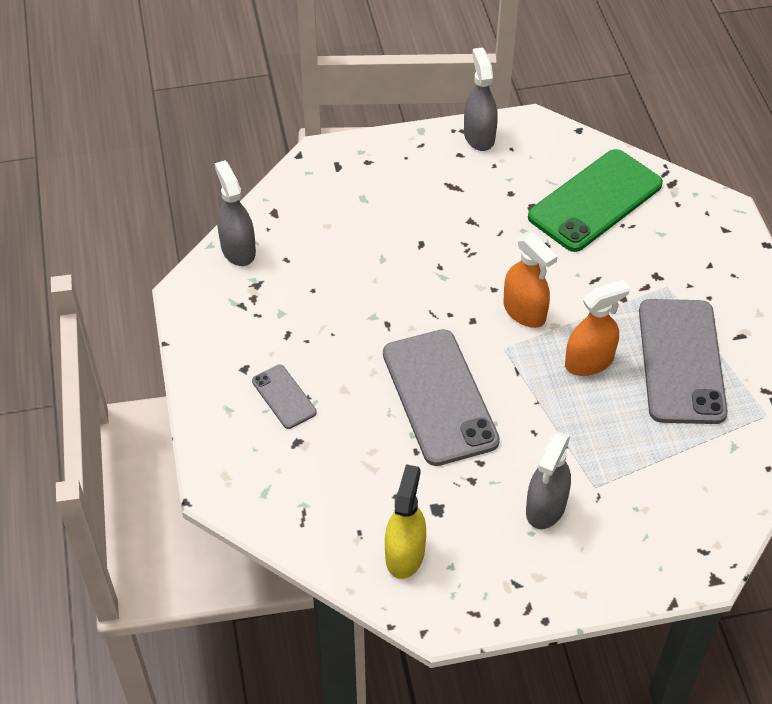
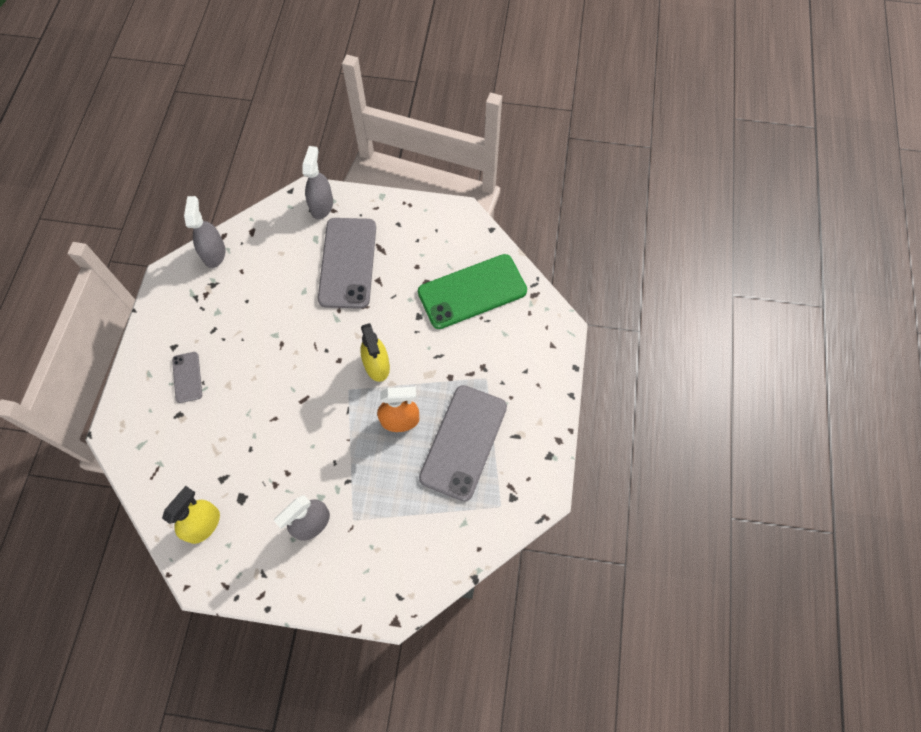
camera: 20 degrees right, 15 degrees up
grey phone [383,329,500,466] -> grey phone moved to [318,218,376,309]
grey spray bottle [464,47,498,151] -> grey spray bottle moved to [302,146,333,219]
orange spray bottle [503,233,558,328] -> yellow spray bottle [360,323,390,382]

